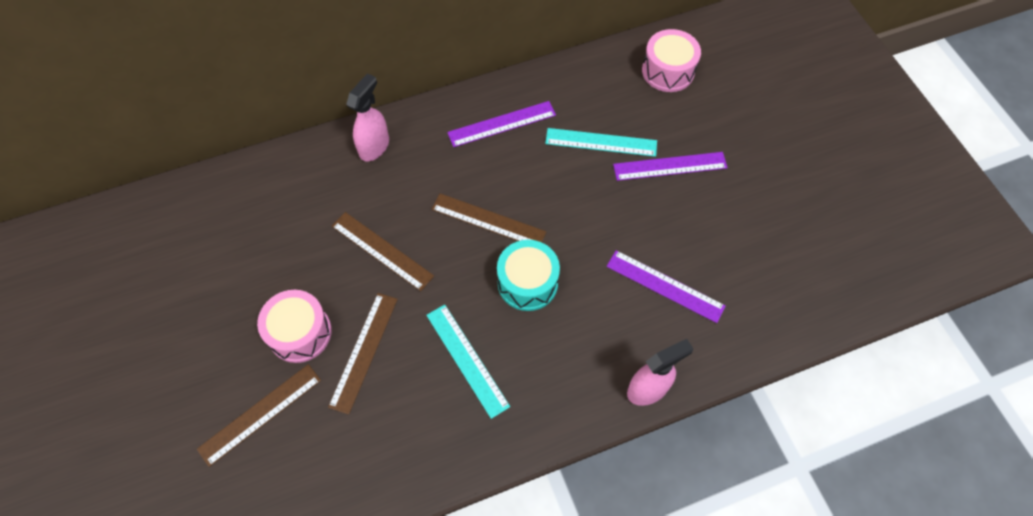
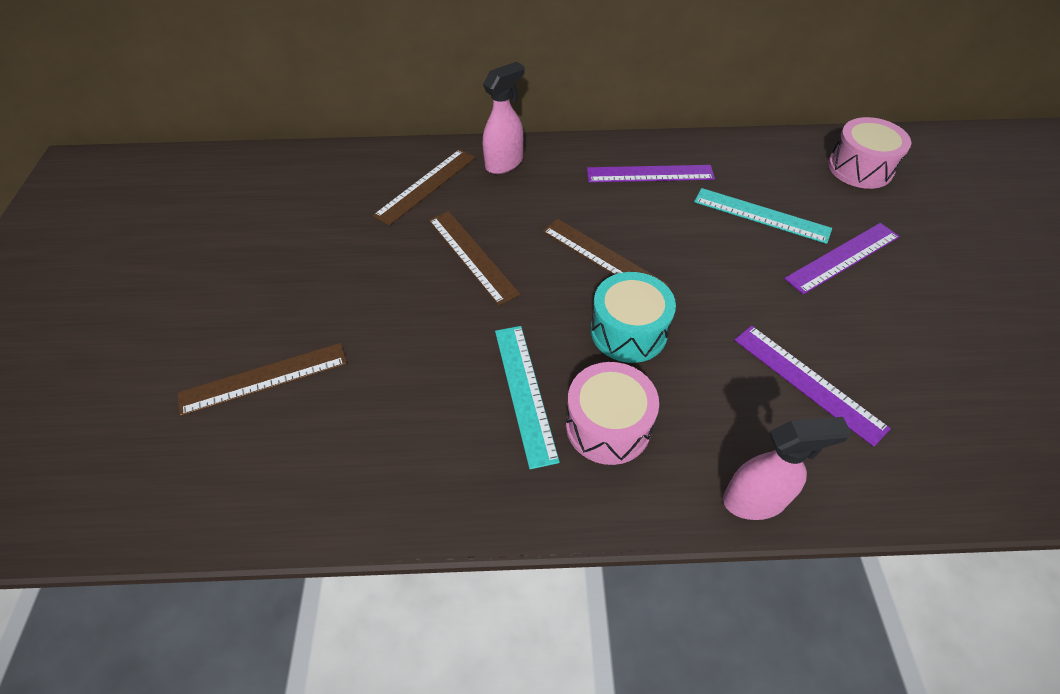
camera: 20 degrees right, 10 degrees down
pink drum [257,290,332,363] -> pink drum moved to [566,362,659,465]
brown ruler [328,293,398,415] -> brown ruler moved to [373,149,475,226]
purple ruler [613,152,728,181] -> purple ruler turned 45 degrees counterclockwise [784,223,900,294]

